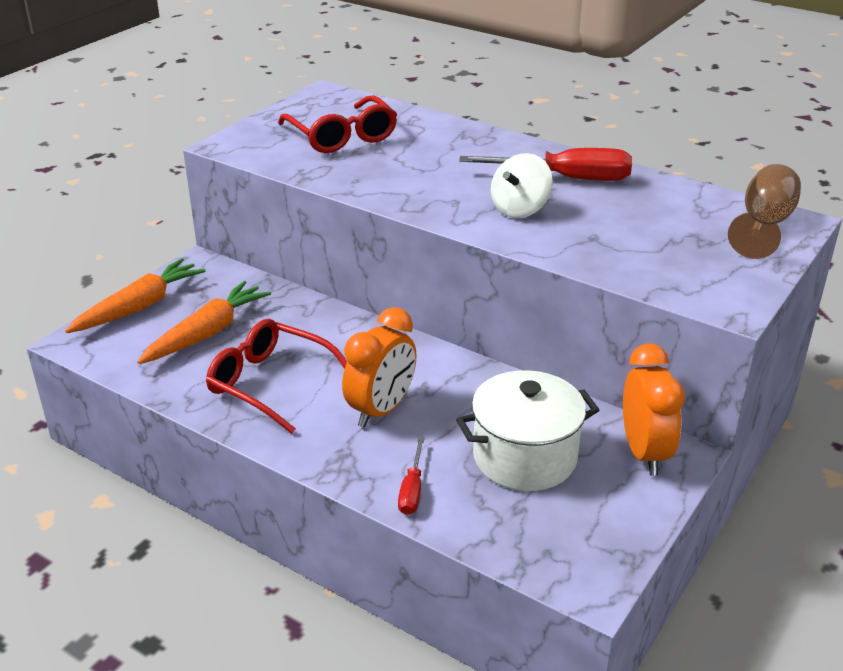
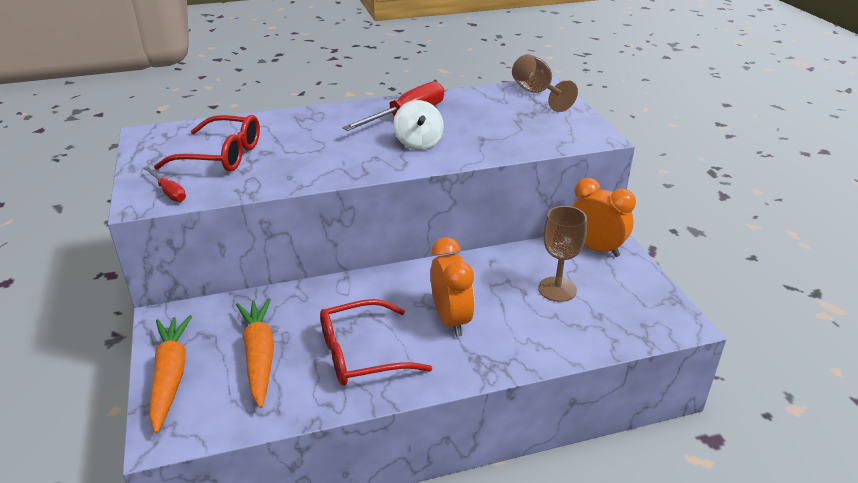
camera: 50 degrees left, 0 degrees up
red screwdriver [398,436,425,515] -> red screwdriver moved to [144,167,186,202]
white pot [456,370,599,491] -> brown goblet [538,206,587,302]

